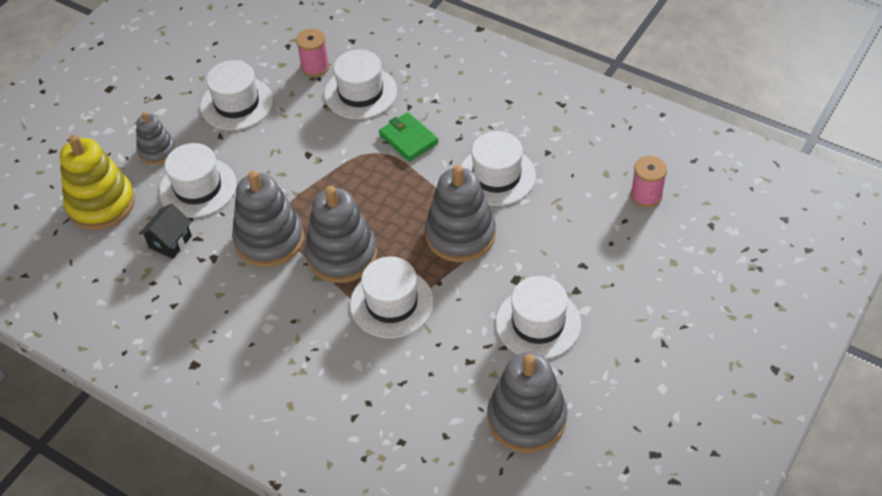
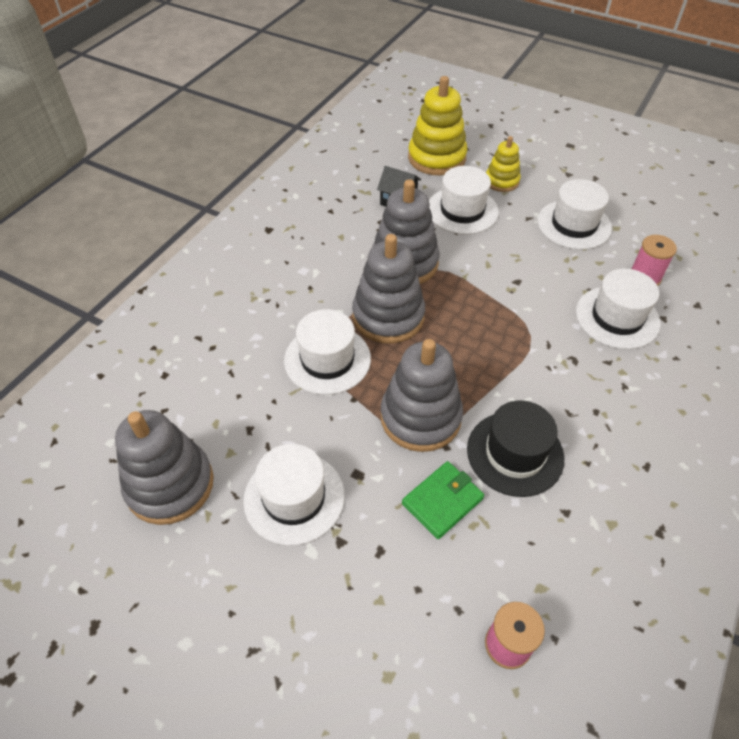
camera: 85 degrees right, 0 degrees up
grey stacking toy [136,112,176,165] -> yellow stacking toy [486,136,521,192]
green wallet [379,112,439,162] -> green wallet moved to [402,461,484,539]
white hat [461,131,536,206] -> black hat [467,401,564,497]

